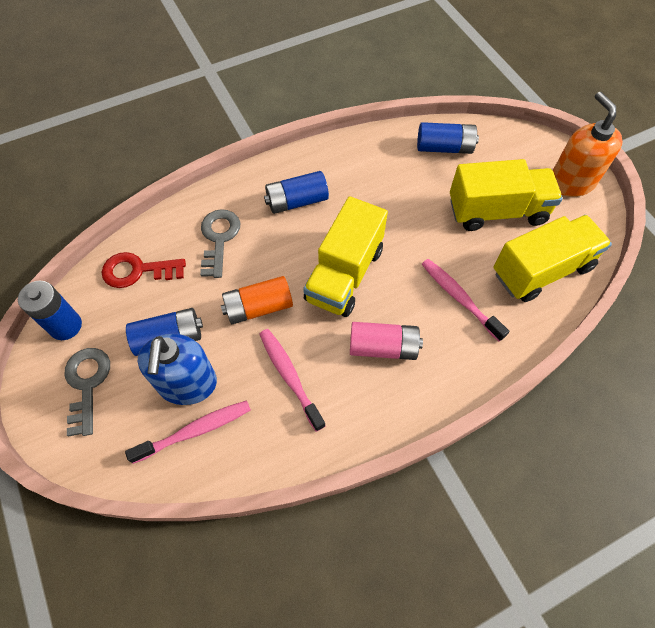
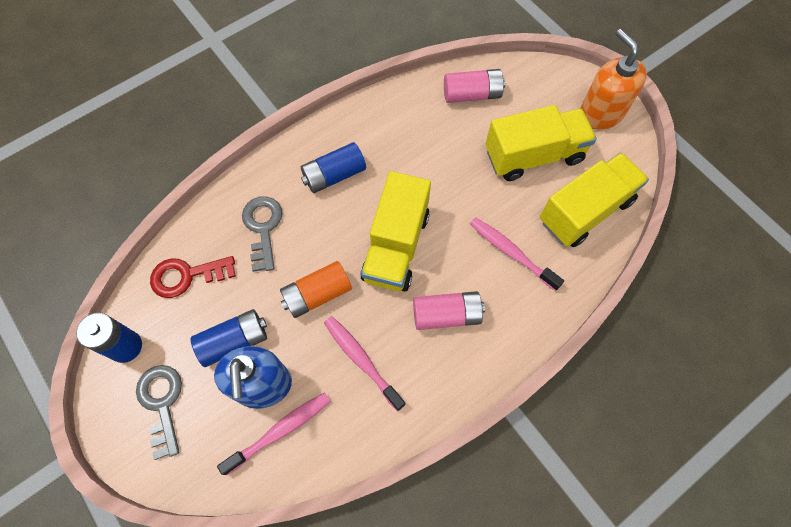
camera: 10 degrees left, 5 degrees up
blue battery [417,122,479,154] -> pink battery [444,69,505,103]

